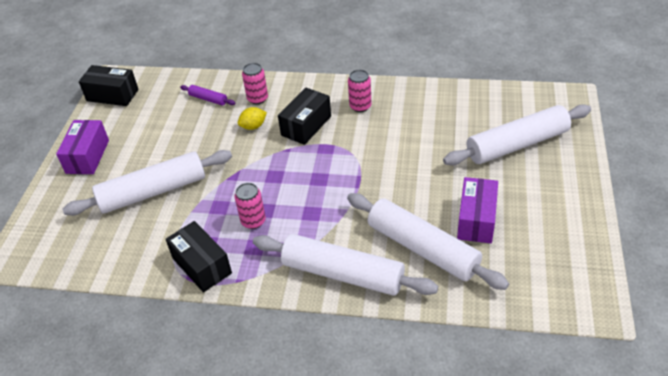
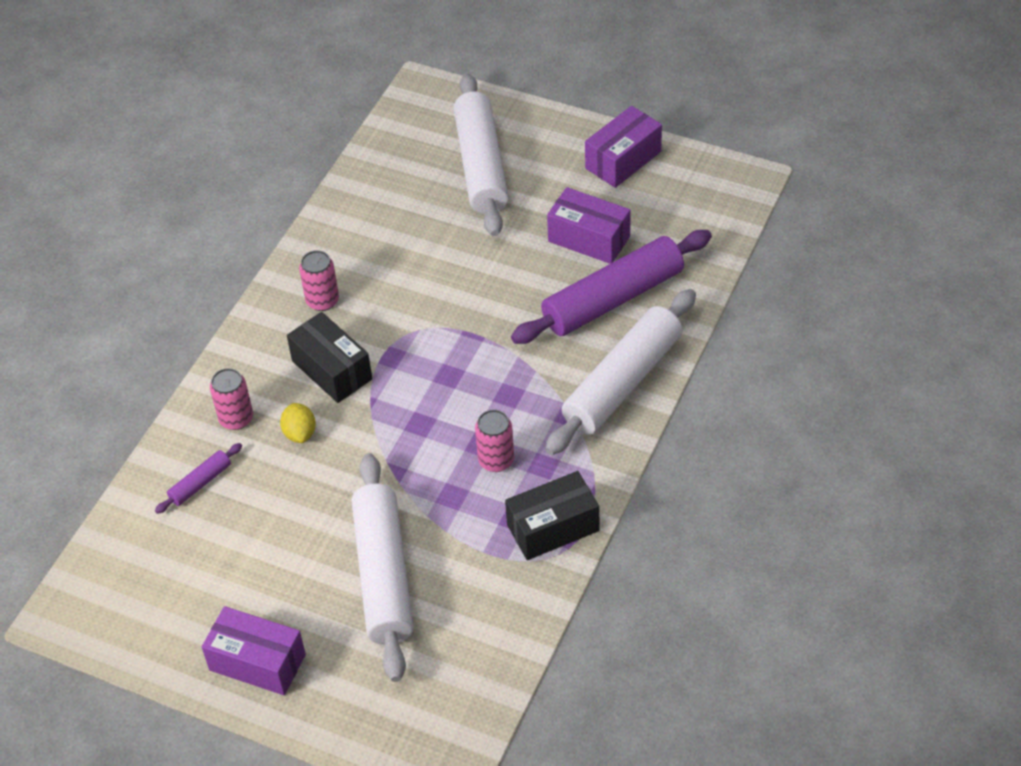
camera: 75 degrees left, 5 degrees up
black box [79,65,139,106] -> none
white rolling pin [347,193,509,290] -> purple rolling pin [511,230,712,344]
none -> purple box [585,106,662,188]

